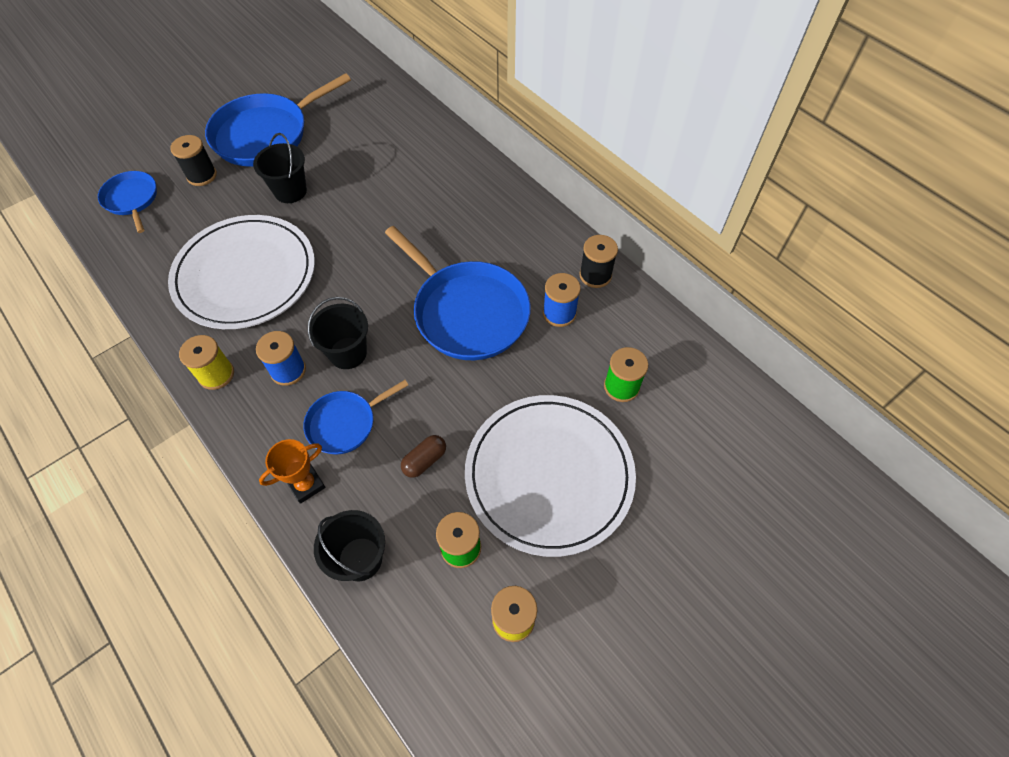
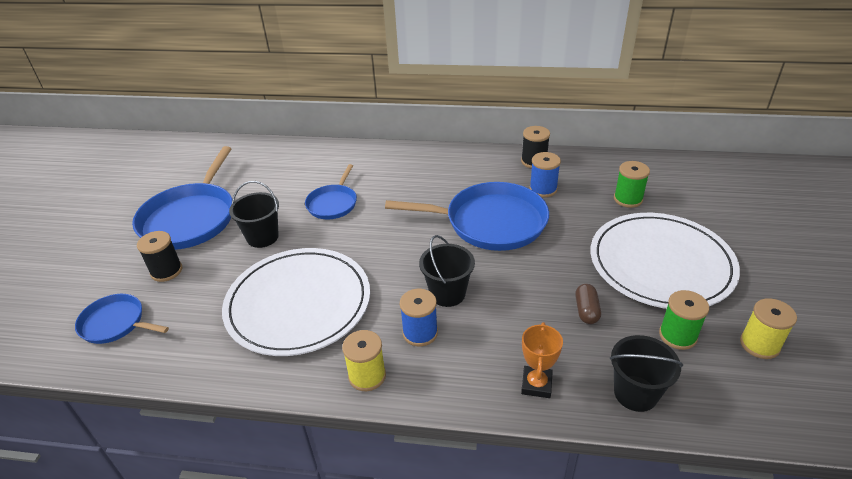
camera: 40 degrees left, 20 degrees down
blue pan [303,380,408,454] -> blue pan moved to [305,164,357,219]

